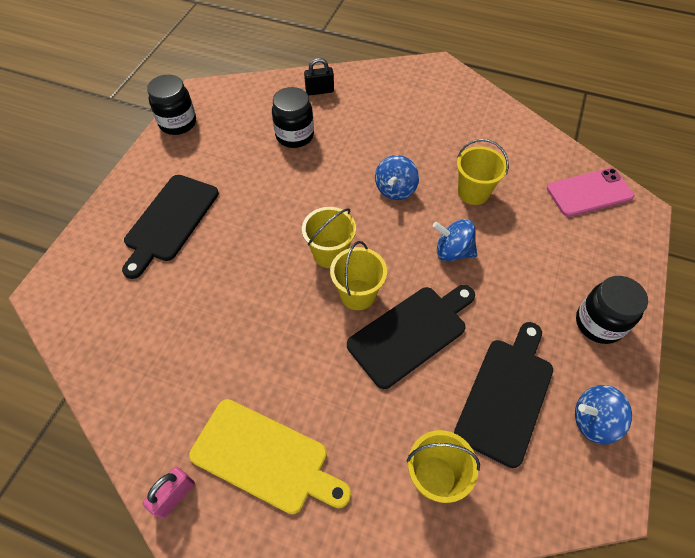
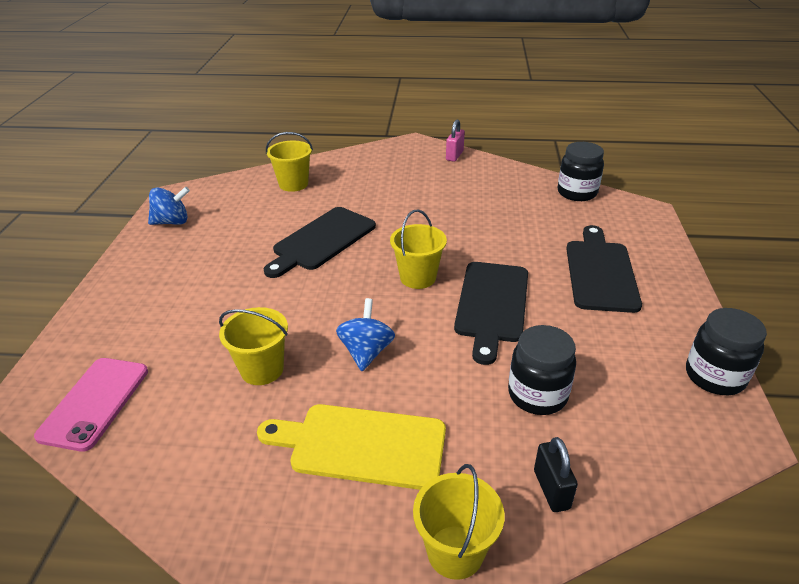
camera: 165 degrees right, 20 degrees down
yellow cutting board [189,399,351,514] -> yellow cutting board moved to [257,404,446,490]
black padlock [304,58,334,95] -> black padlock turned 75 degrees counterclockwise [534,437,578,512]
yellow bucket [330,241,387,310] -> yellow bucket moved to [413,464,505,580]
blue spinning top [433,219,477,261] -> none
black cutting board [454,322,553,468] -> black cutting board moved to [454,262,528,365]
pink phone [547,168,634,217] -> pink phone turned 45 degrees counterclockwise [34,358,148,452]
black jar [576,276,648,344] -> black jar moved to [557,142,604,201]

